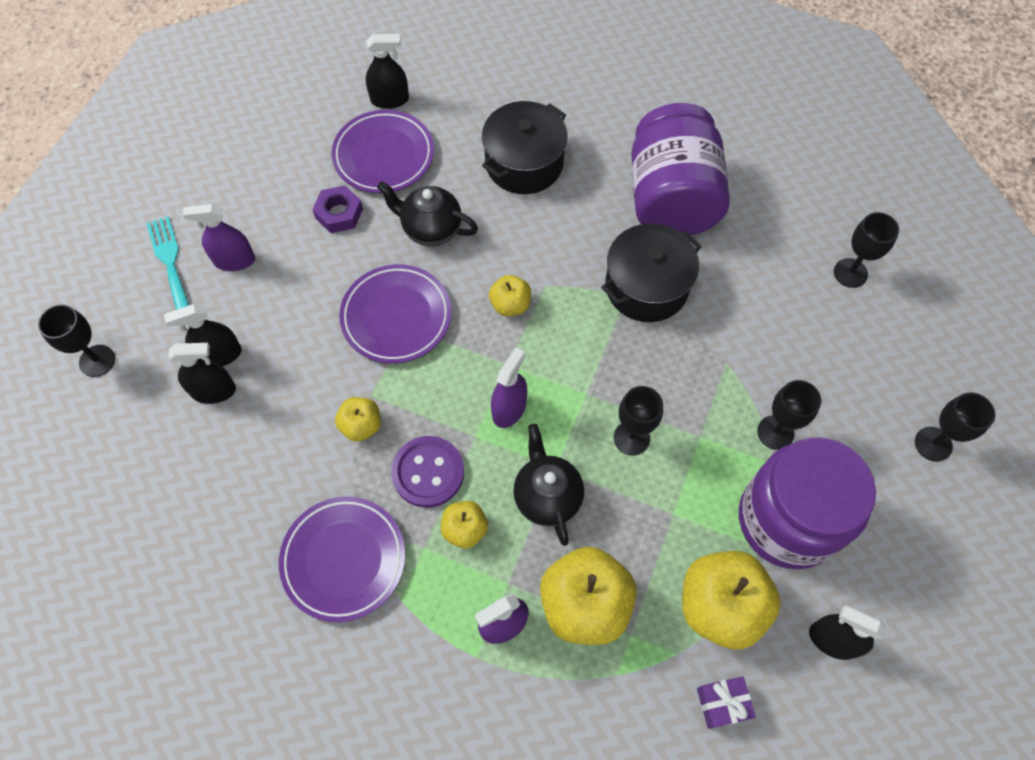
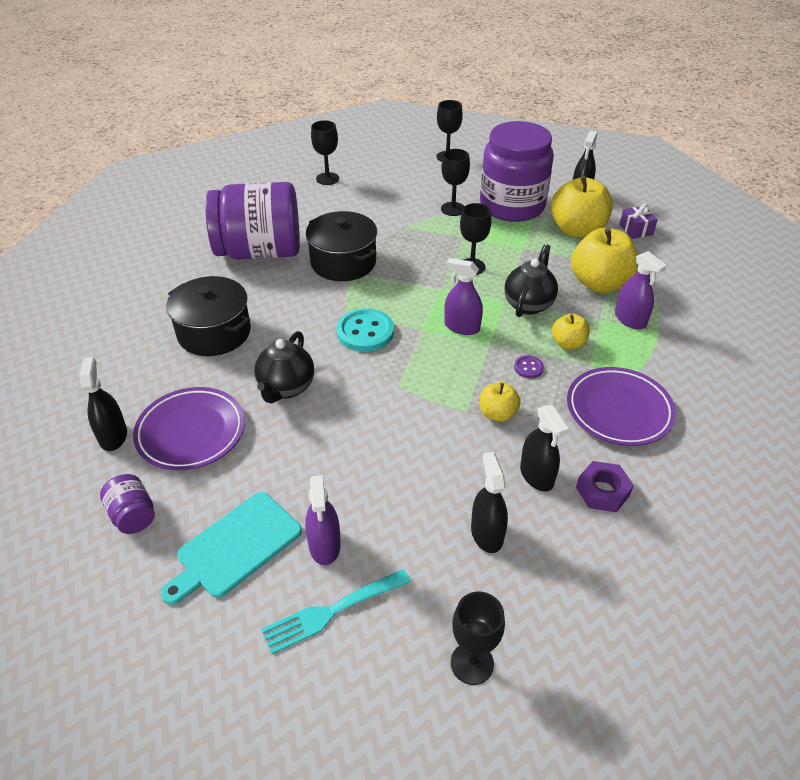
camera: 95 degrees left, 20 degrees down
black spray bottle [164,304,242,366] -> black spray bottle moved to [520,405,568,492]
purple nut [312,185,363,233] -> purple nut moved to [576,461,634,512]
purple plate [339,264,451,363] -> none
purple button [391,436,464,508] -> purple button [514,355,544,378], size x0.48
yellow apple [489,275,531,316] -> turquoise button [336,308,394,352]
black teapot [513,424,584,546] -> black teapot turned 135 degrees clockwise [504,244,558,317]
none -> purple jar [100,474,155,534]
none -> turquoise cutting board [161,492,302,605]

